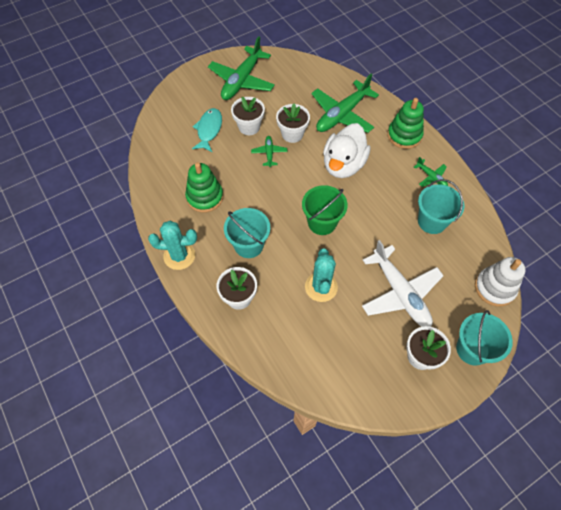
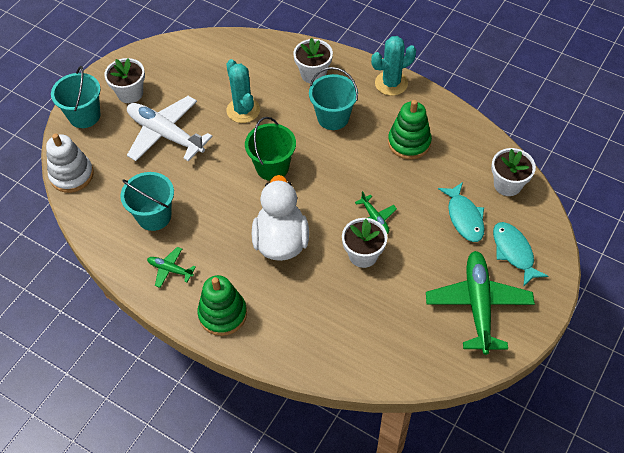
camera: 155 degrees right, 5 degrees down
white flower pot [231,97,265,135] -> white flower pot moved to [491,148,536,196]
green plane [311,74,379,133] -> none
none -> turquoise fish [493,222,548,286]

